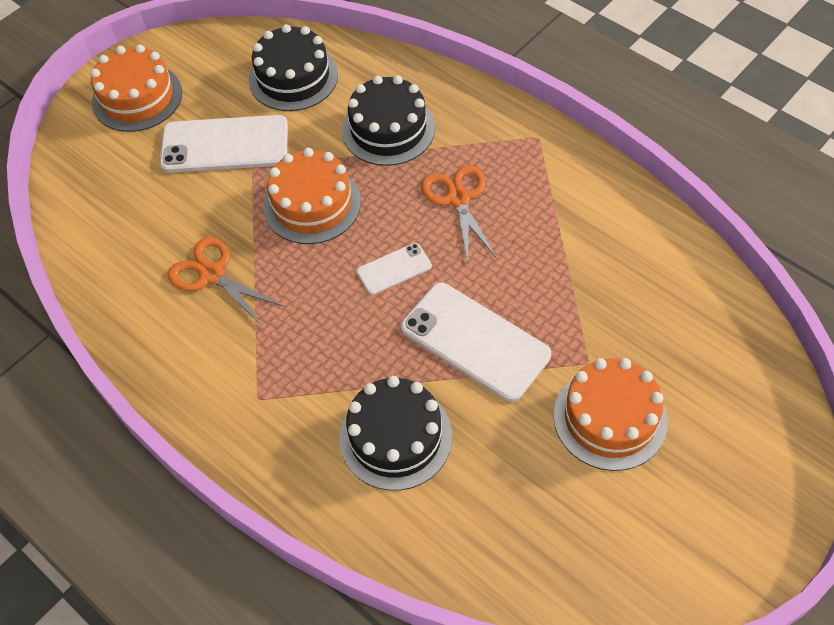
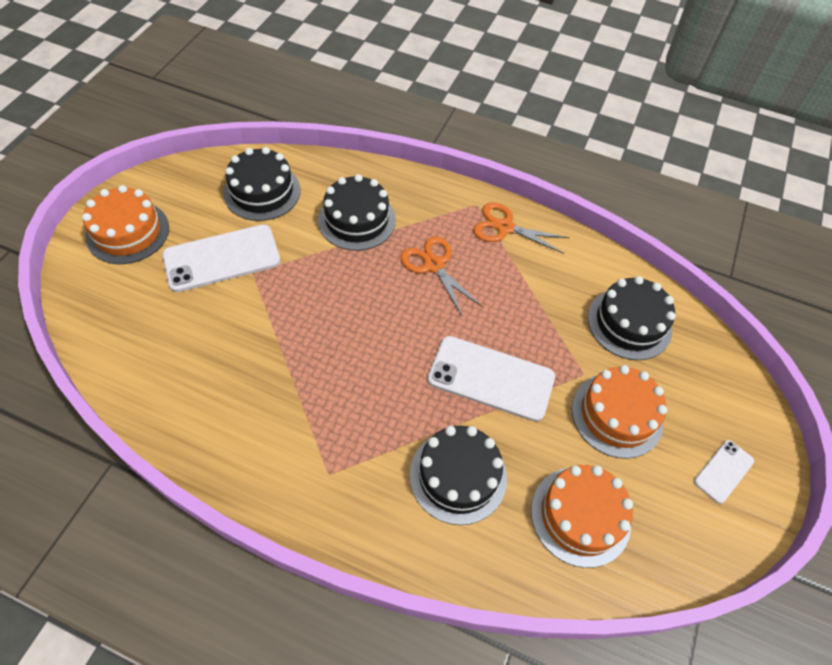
camera: 25 degrees left, 0 degrees up
orange scissors [168,237,284,326] -> orange scissors moved to [473,202,570,254]
orange cake [263,148,361,244] -> orange cake moved to [531,465,633,568]
white phone [357,243,432,295] -> white phone moved to [694,440,754,504]
none -> black cake [588,276,676,360]

